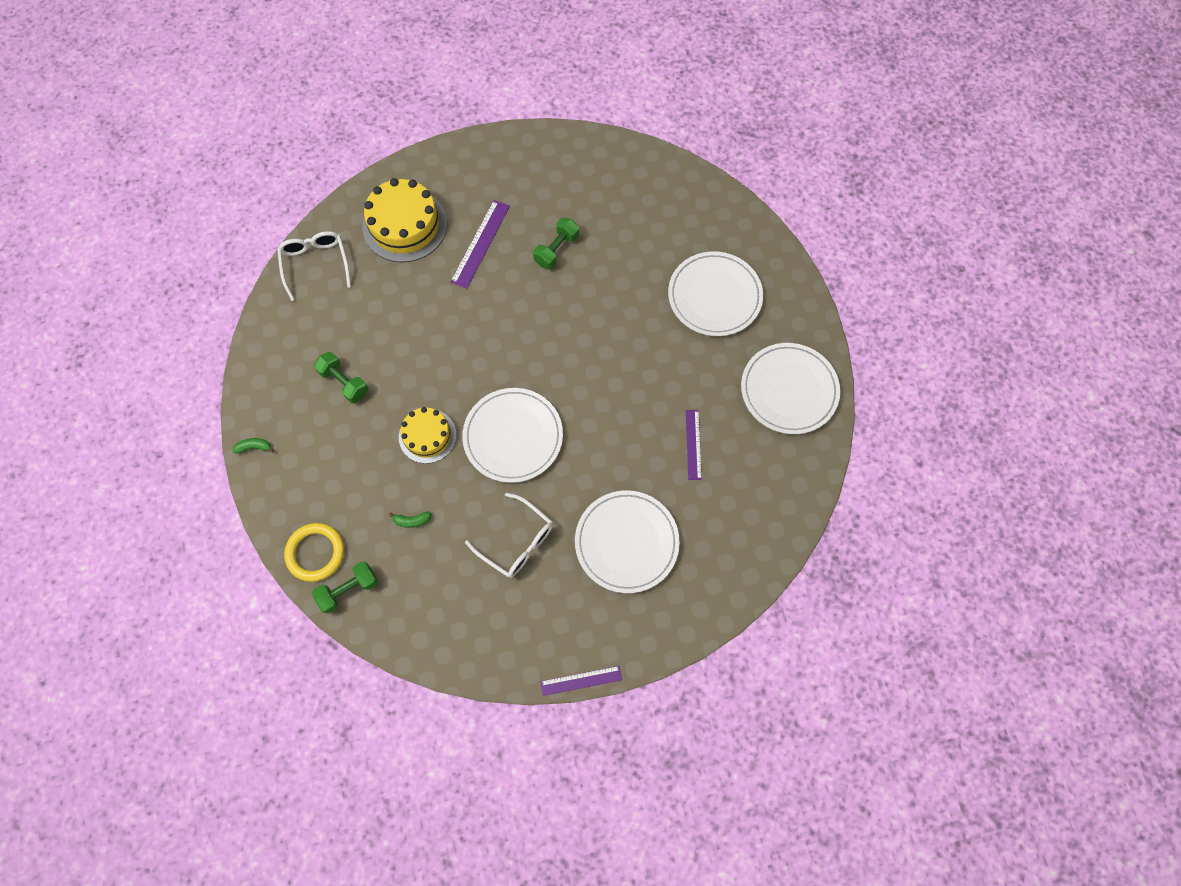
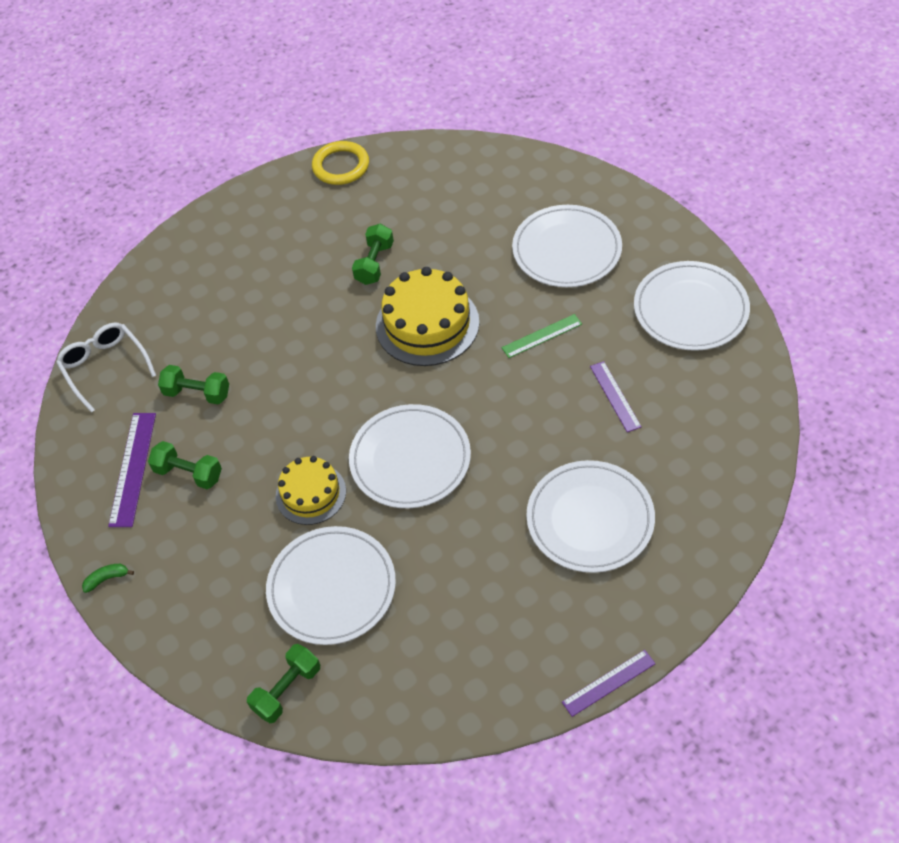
camera: 15 degrees left, 15 degrees down
yellow ring [284,523,344,582] -> yellow ring moved to [312,141,369,185]
yellow cake [363,178,447,262] -> yellow cake moved to [376,267,479,366]
green banana [389,511,431,528] -> white plate [266,526,396,645]
purple ruler [450,200,510,289] -> purple ruler moved to [108,413,156,527]
white glasses [465,493,553,578] -> none
none -> green dumbbell [158,365,229,405]
none -> green ruler [502,314,582,358]

